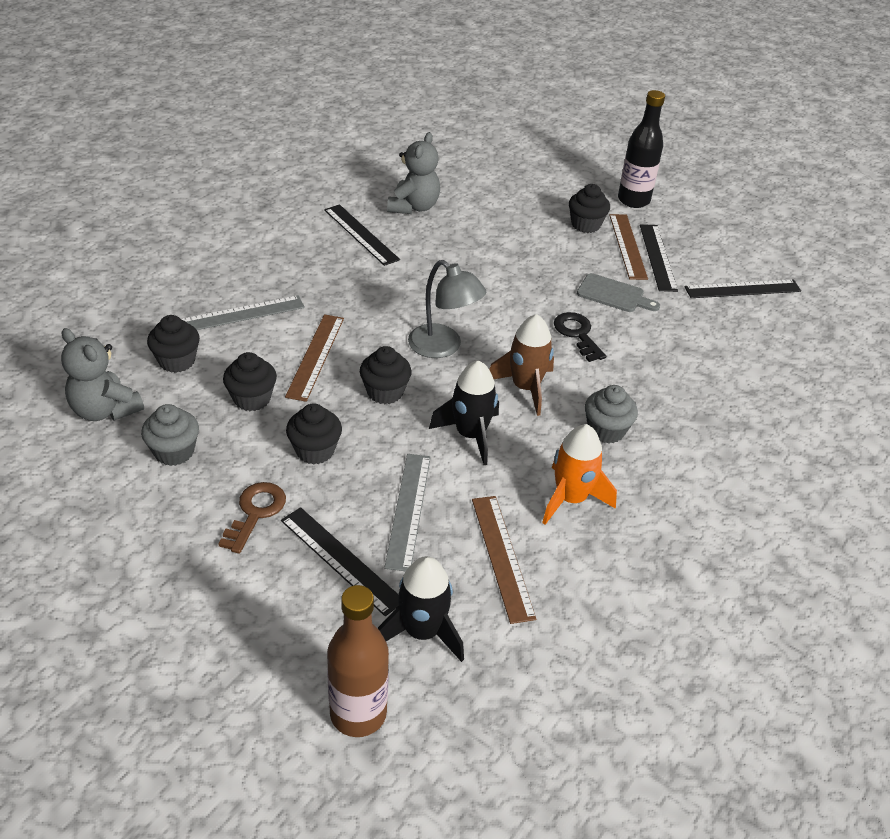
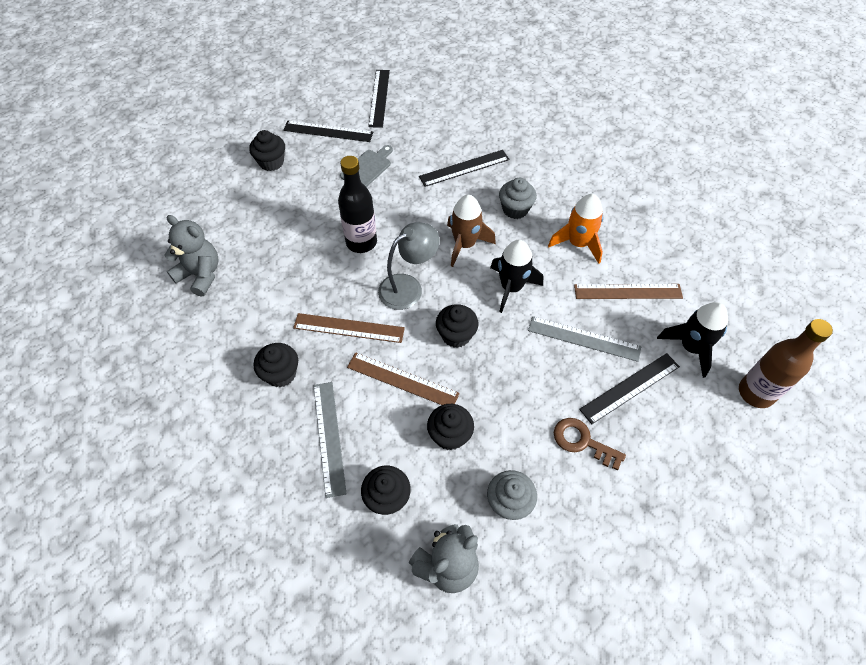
camera: 75 degrees left, 15 degrees up
black cupcake [286,403,342,465] -> black cupcake moved to [254,343,298,387]
black ruler [324,204,400,266] -> black ruler moved to [419,150,510,187]
black key [554,312,606,362] -> none
brown ruler [609,214,648,280] -> brown ruler moved to [293,313,405,343]
black bottle [618,90,665,208] -> black bottle moved to [338,156,377,253]

